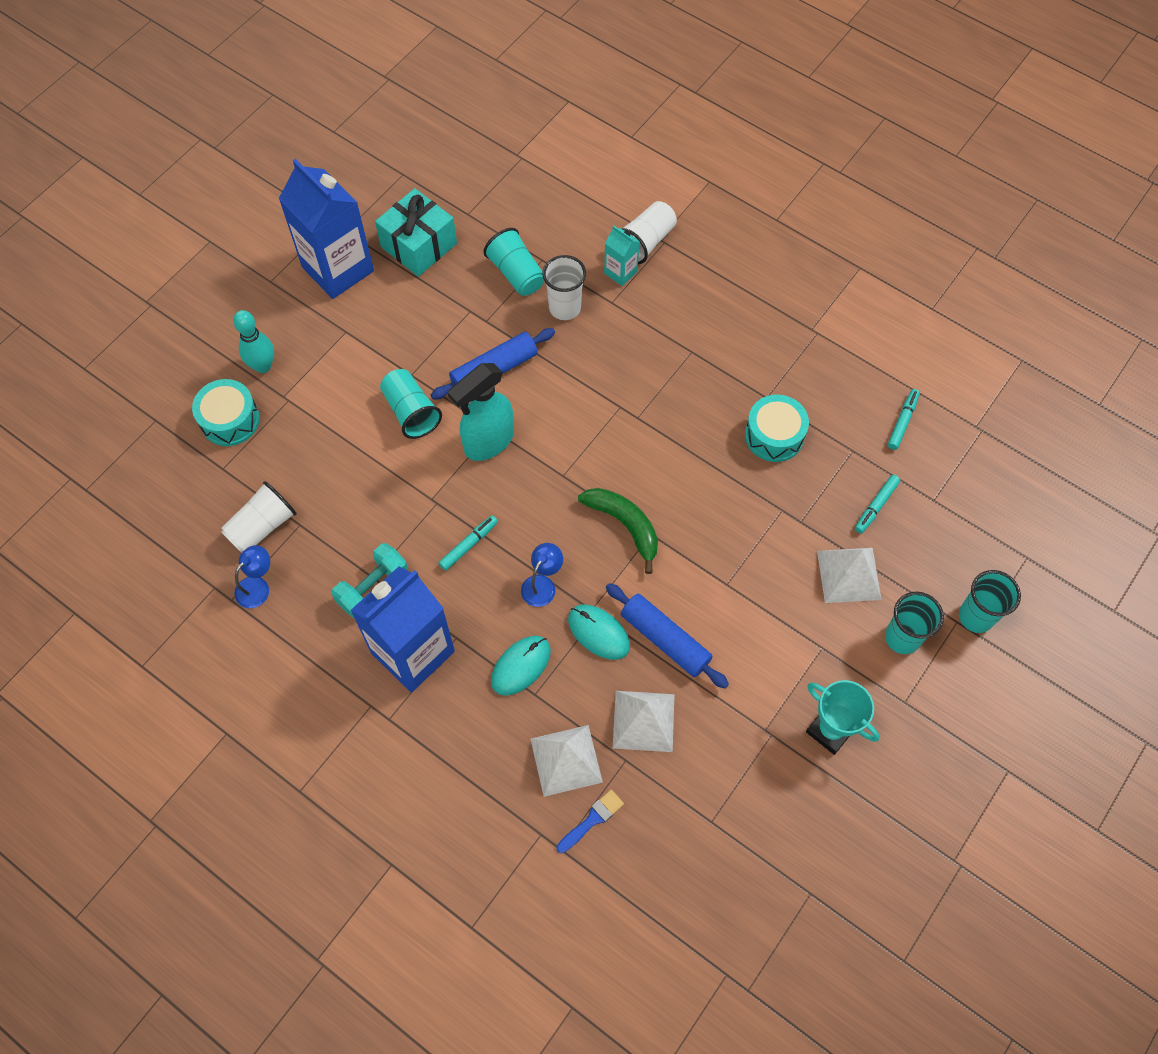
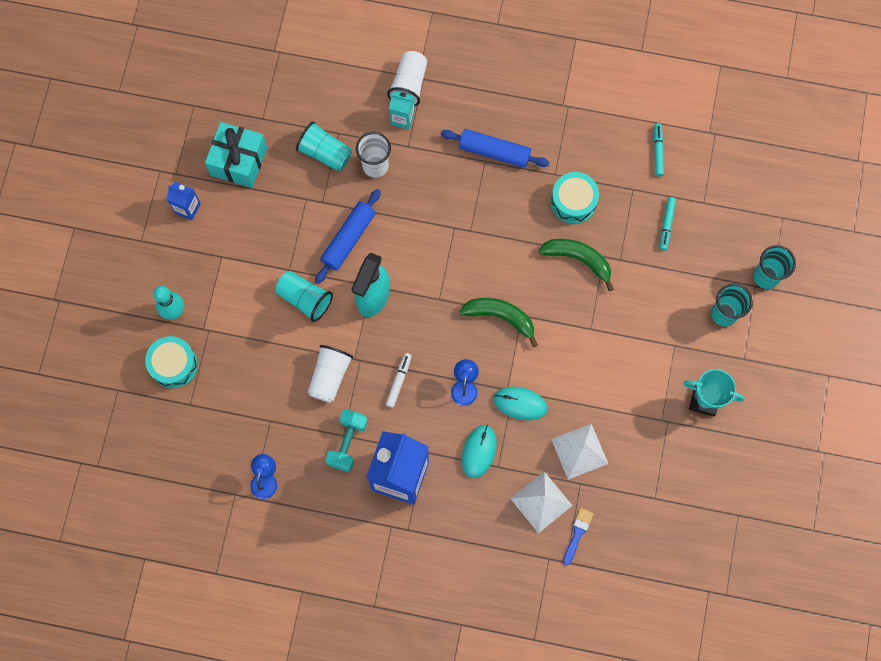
camera: 25 degrees left, 10 degrees up
white cup [221,481,297,553] -> white cup moved to [308,345,354,403]
blue carton [279,159,374,299] -> blue carton [167,182,201,220], size x0.46
turquoise marker [439,515,498,571] -> white marker [386,353,412,408]
blue rolling pin [606,583,729,688] -> blue rolling pin moved to [441,129,550,168]
white pyramid [817,548,882,603] -> none
none -> green banana [538,239,613,291]

